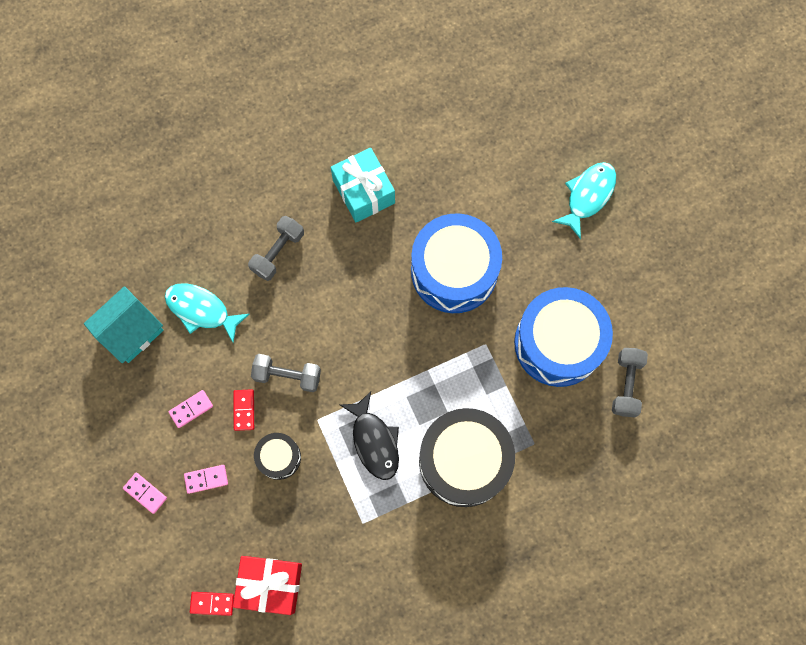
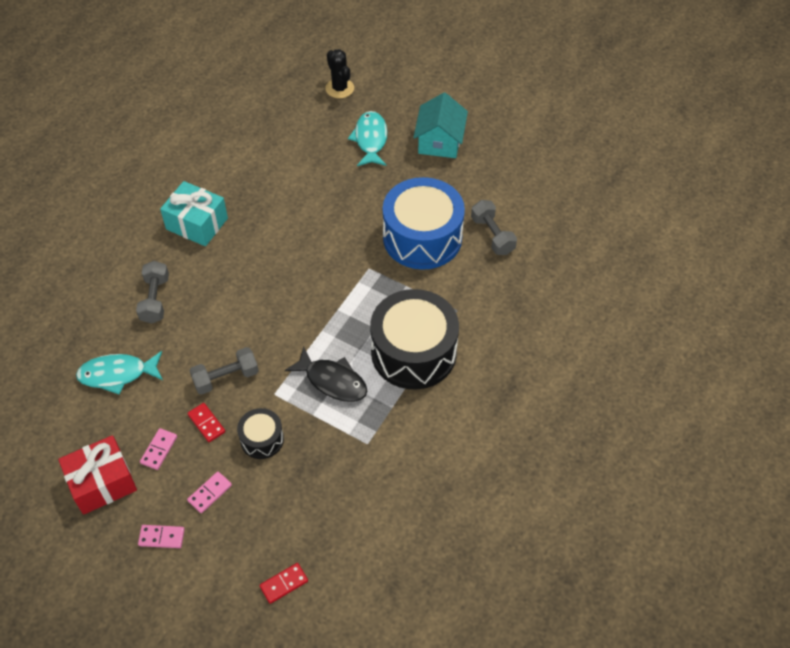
camera: 35 degrees left, 20 degrees down
turquoise house [84,286,163,363] -> turquoise house moved to [413,93,468,158]
red gift [233,556,302,615] -> red gift moved to [58,435,137,515]
blue drum [411,213,502,313] -> none
none -> black cactus [325,49,354,98]

